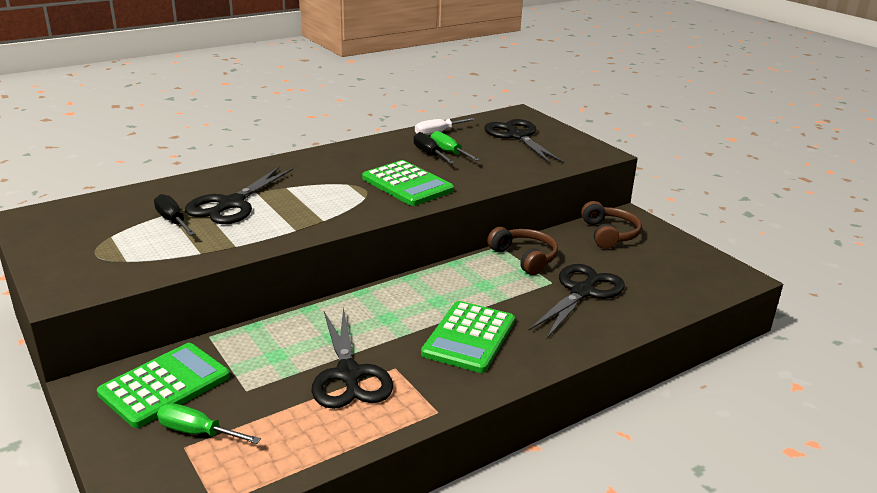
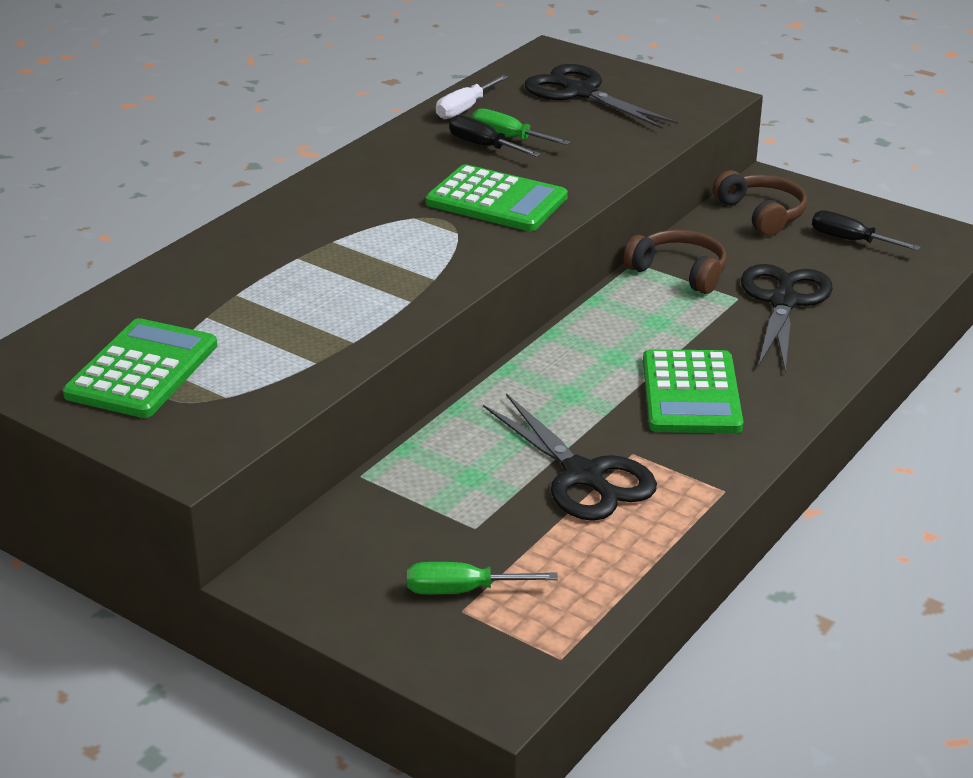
camera: 20 degrees left, 5 degrees up
green calculator [97,343,230,428] -> green calculator moved to [63,318,217,418]
black screwdriver [154,194,195,236] -> black screwdriver moved to [812,210,921,251]
black scissors [185,167,293,224] -> none

